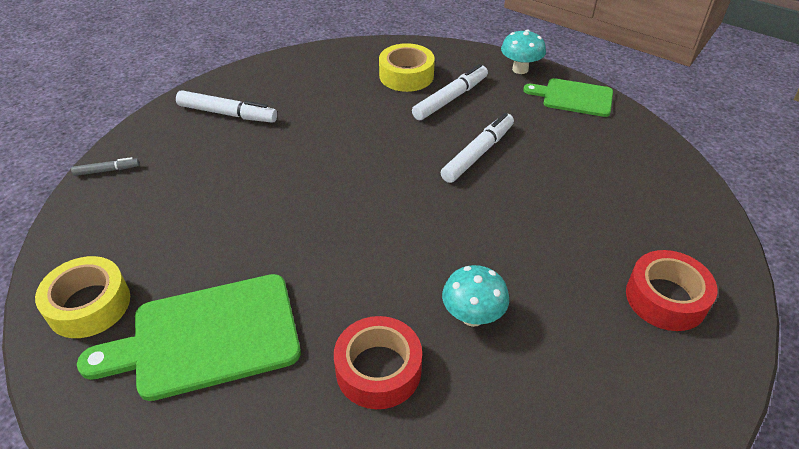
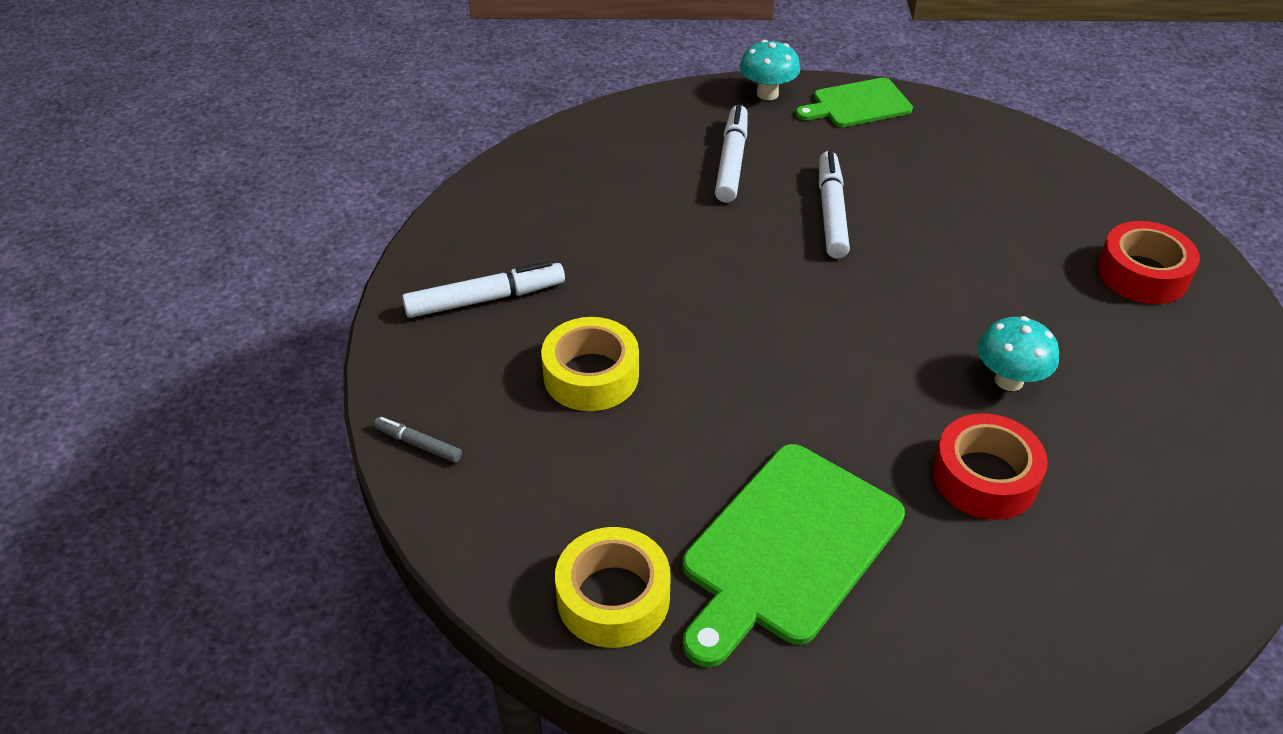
camera: 35 degrees left, 0 degrees up
grey marker [71,157,139,176] -> grey marker turned 105 degrees counterclockwise [374,417,462,463]
yellow tape [379,43,435,92] -> yellow tape moved to [541,317,639,411]

